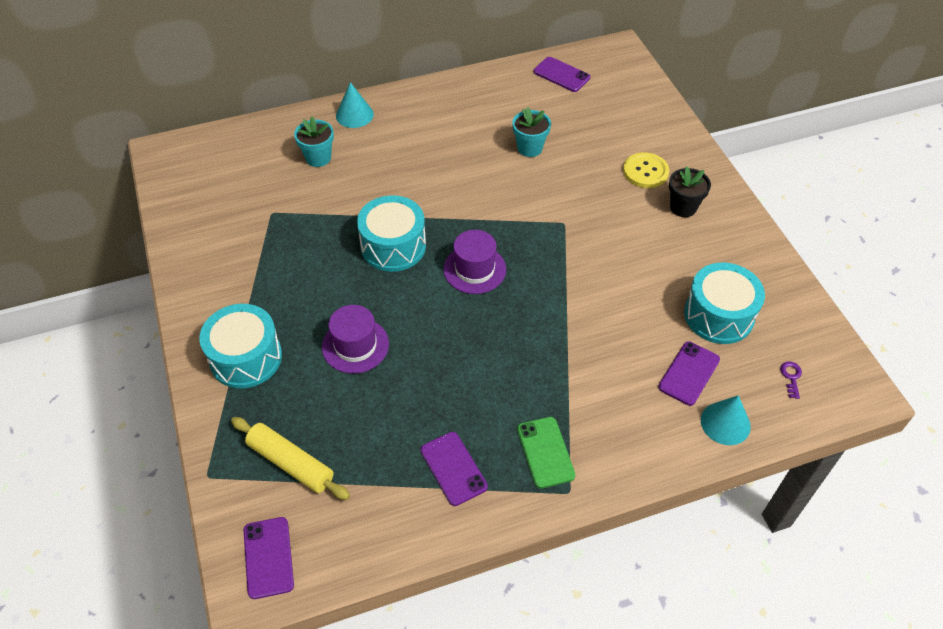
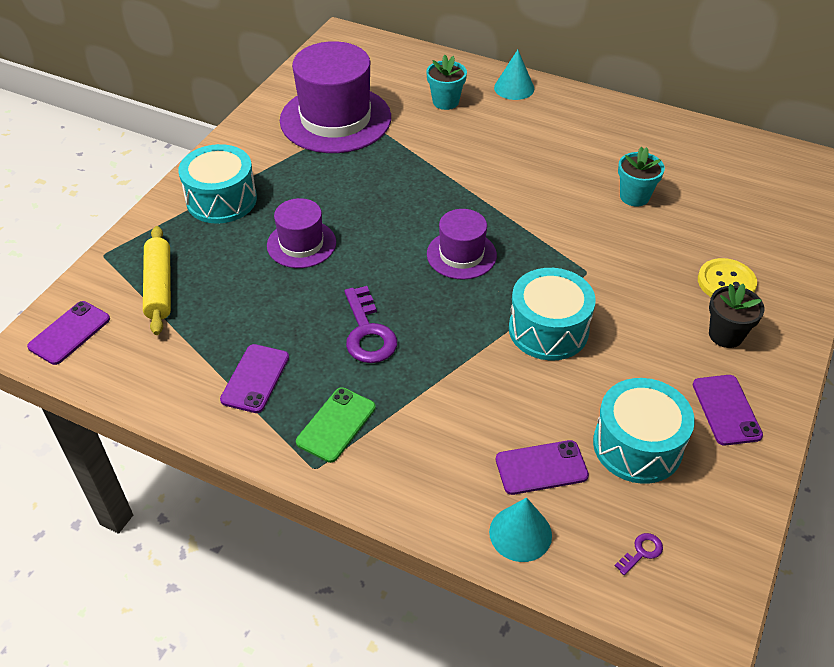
camera: 45 degrees right, 5 degrees down
turquoise drum [357,195,426,272] -> turquoise drum moved to [509,268,596,360]
purple phone [534,57,590,92] -> purple phone moved to [693,375,763,446]
none -> purple hat [280,41,391,153]
none -> purple key [344,286,397,363]

